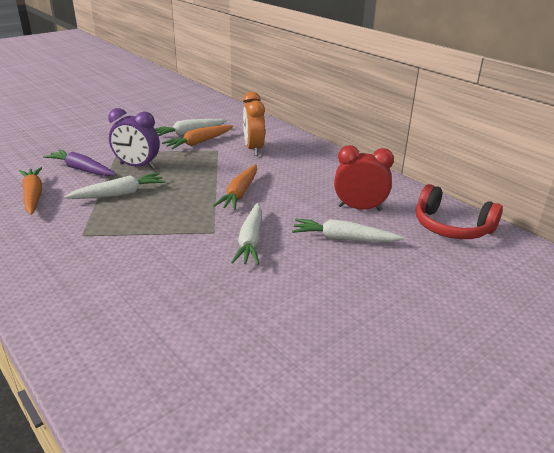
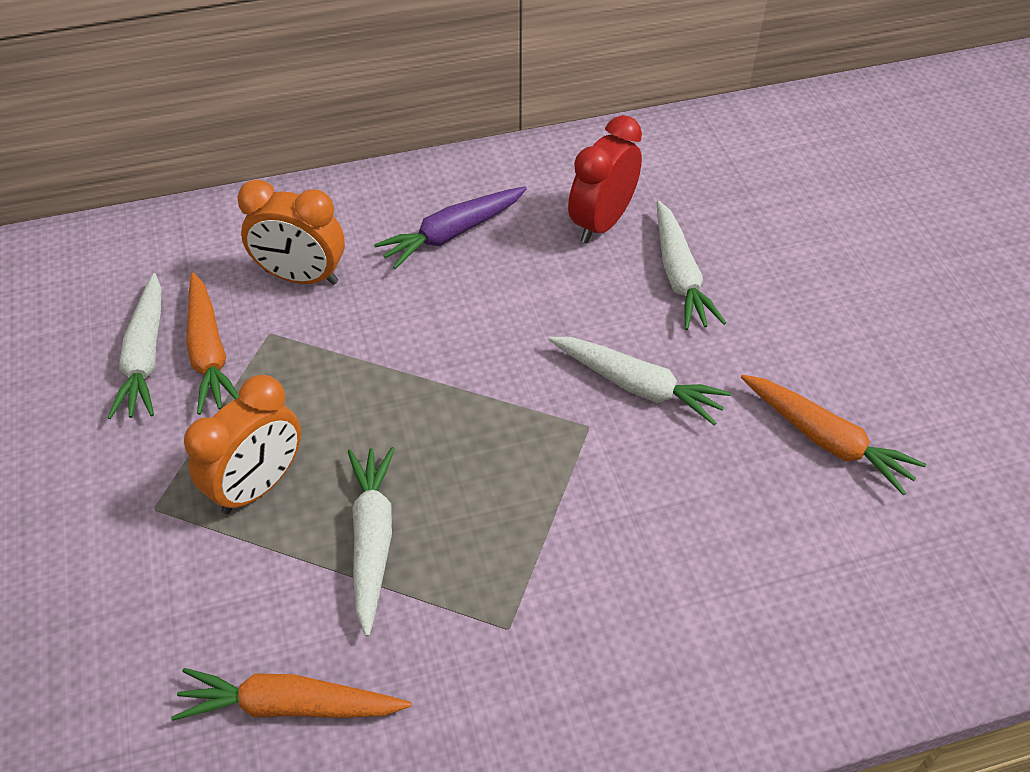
camera: 65 degrees left, 20 degrees up
purple carrot [43,149,116,176] -> purple carrot moved to [374,186,527,269]
purple clock [108,108,160,169] -> orange clock [184,375,301,514]
orange carrot [213,164,257,210] -> orange carrot moved to [741,375,926,495]
white carrot [292,219,404,242] -> white carrot turned 45 degrees counterclockwise [657,201,726,330]
red headphones [416,184,503,239] -> none

